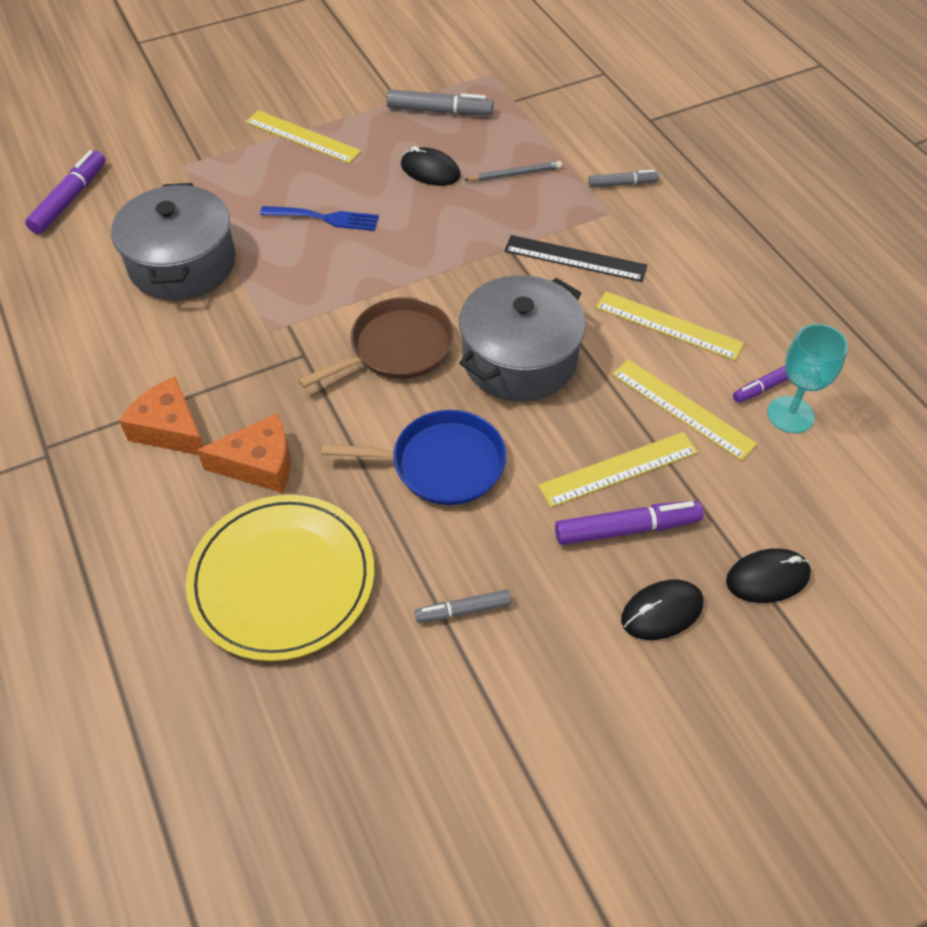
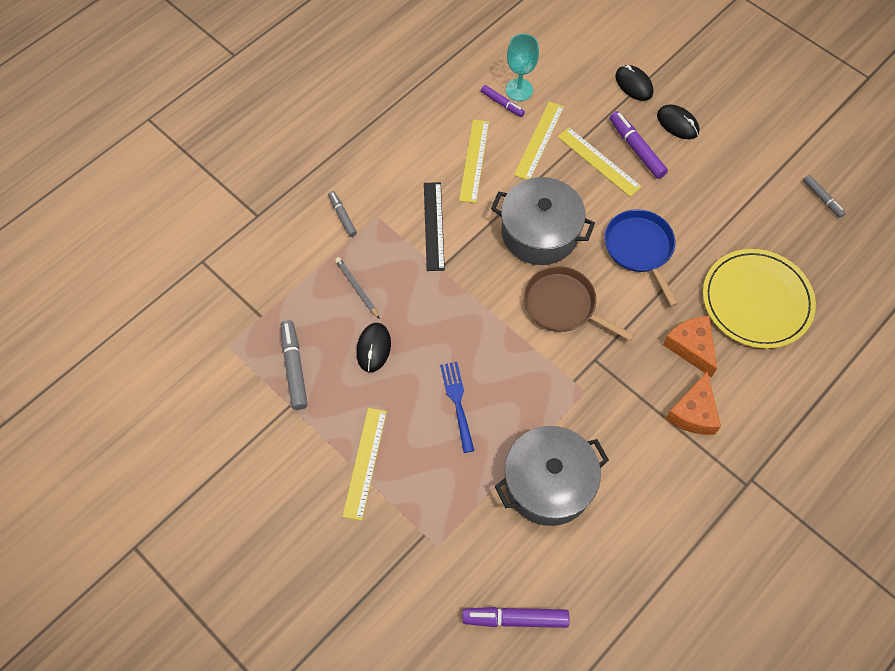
camera: 110 degrees left, 10 degrees up
grey marker [415,589,512,623] -> grey marker moved to [803,175,846,218]

